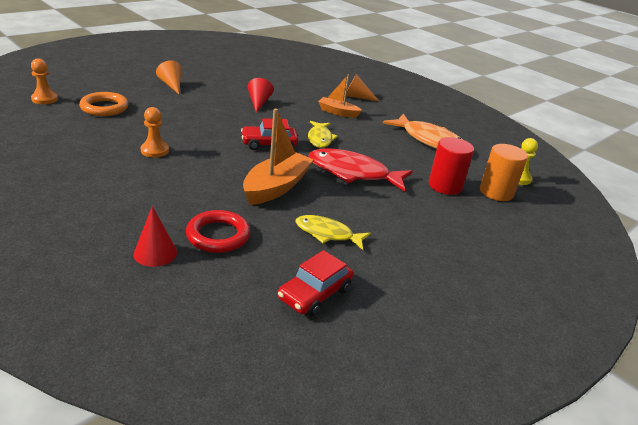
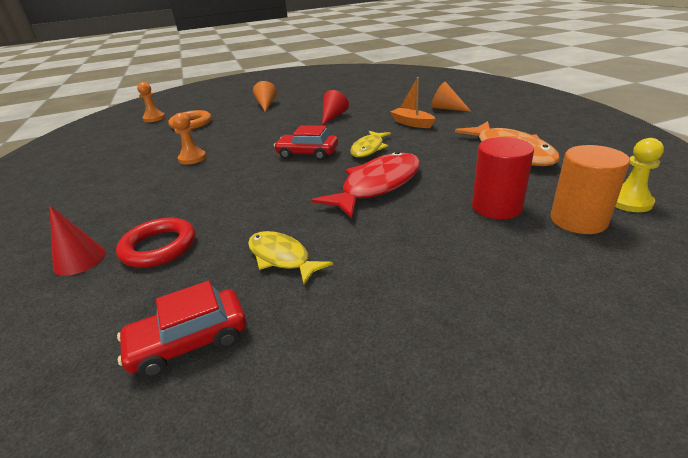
camera: 30 degrees right, 0 degrees up
orange boat [243,109,314,205] -> none
red fish [308,149,413,192] -> red fish turned 90 degrees clockwise [312,151,420,218]

